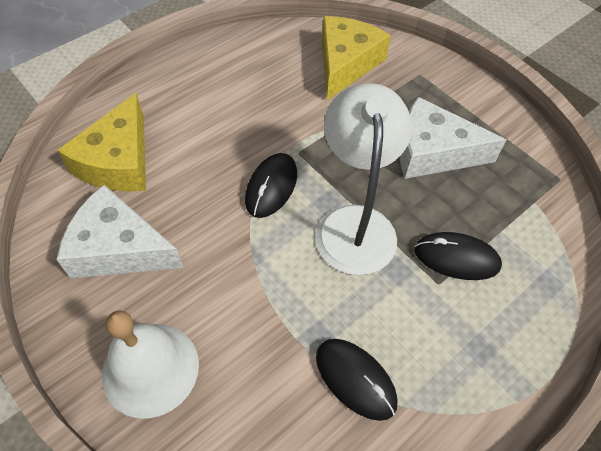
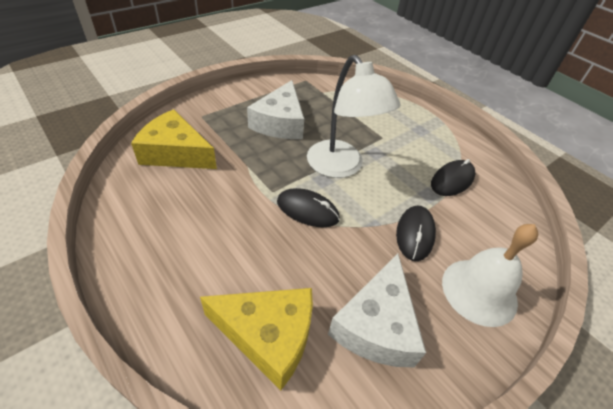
camera: 90 degrees left, 10 degrees down
white lamp [316,83,412,275] -> white lamp turned 120 degrees counterclockwise [307,55,401,178]
black mouse [414,232,502,280] -> black mouse moved to [396,206,436,261]

